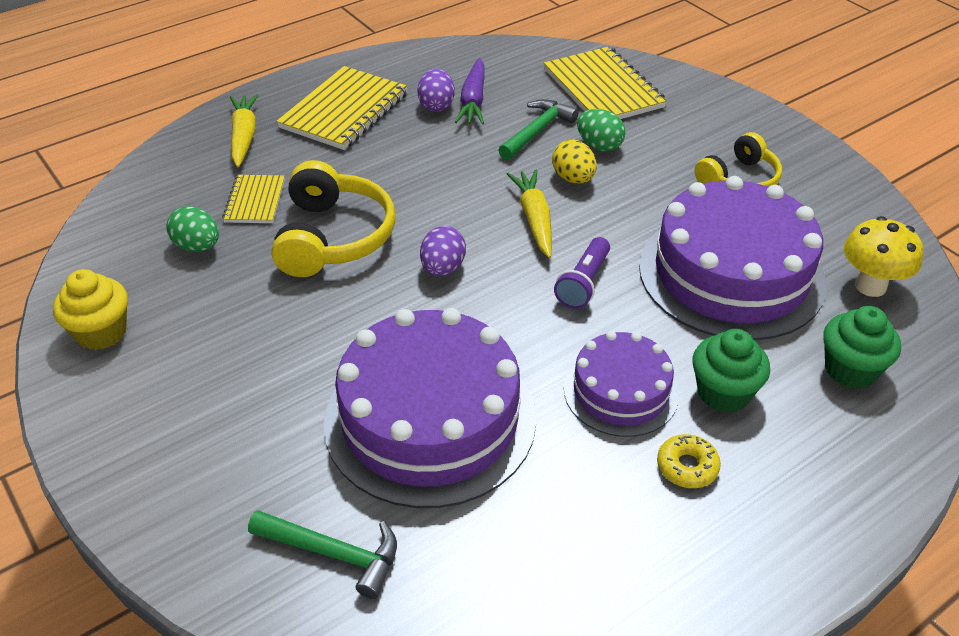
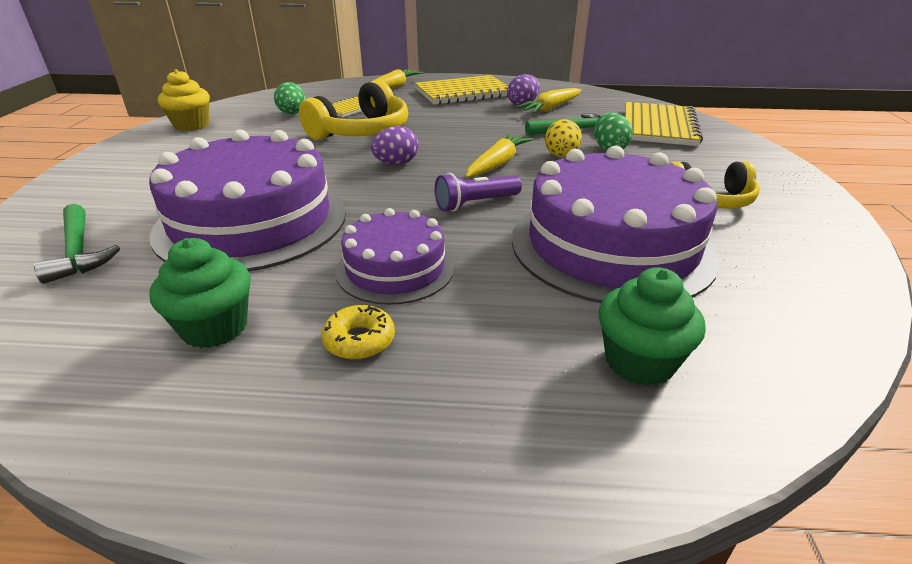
camera: 40 degrees right, 10 degrees down
purple carrot [455,58,485,124] -> yellow carrot [516,88,581,113]
green cupcake [692,329,770,413] -> green cupcake moved to [149,238,251,348]
yellow mushroom [844,216,923,297] -> none

